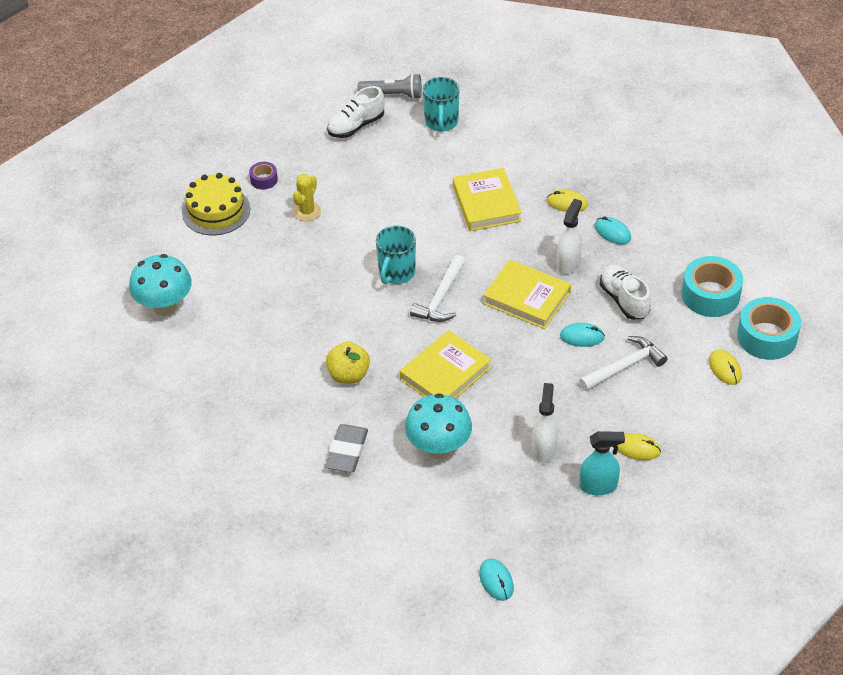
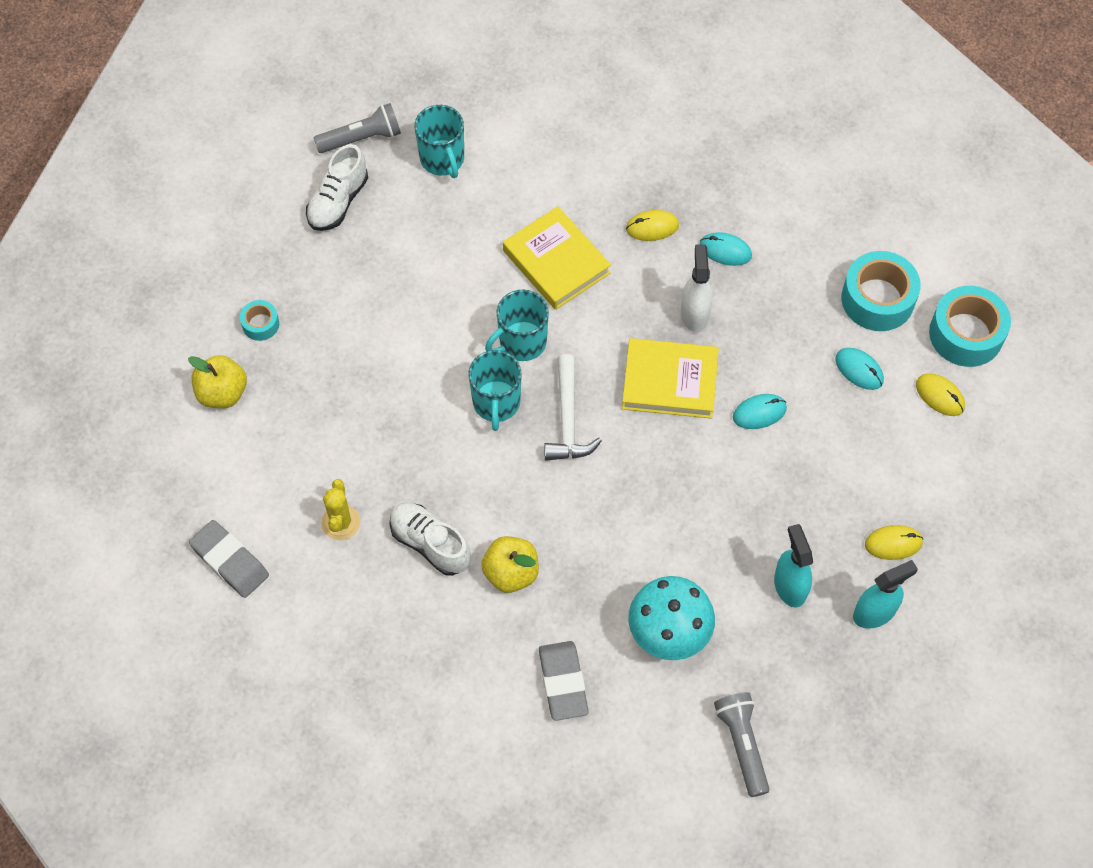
camera: 25 degrees left, 15 degrees up
turquoise mushroom [129,254,192,316] -> grey eraser [189,520,269,598]
yellow cake [182,173,250,235] -> yellow apple [188,355,247,408]
purple tape [249,162,278,190] -> turquoise tape [240,300,279,341]
yellow cactus [293,174,321,221] -> yellow cactus moved to [321,479,360,540]
yellow book [400,330,491,398] -> none
turquoise mouse [479,559,514,601] -> turquoise mouse moved to [835,348,884,390]
white spray bottle [532,383,558,463] -> turquoise spray bottle [774,524,813,608]
white hammer [579,336,668,391] -> none
white shoe [599,265,651,320] -> white shoe moved to [389,503,471,576]
none -> turquoise mug [485,290,549,361]
none -> grey flashlight [714,692,769,797]

